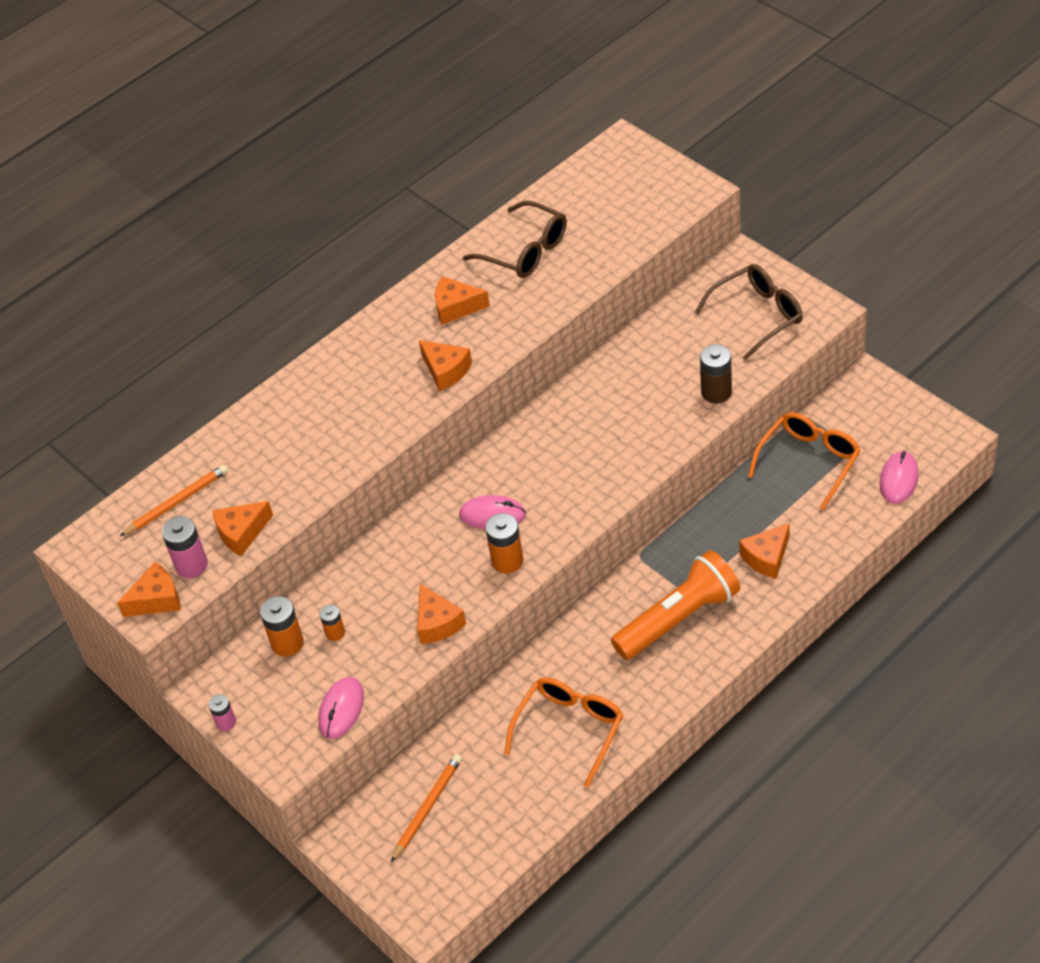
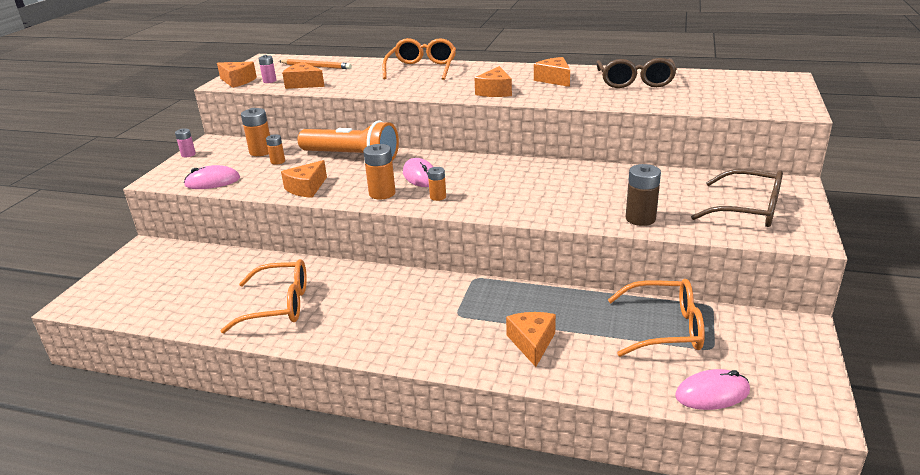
camera: 55 degrees right, 20 degrees down
pink battery [162,516,208,578] -> pink battery [258,55,277,83], size x0.61
orange pencil [391,754,462,862] -> none
orange flashlight [611,550,740,660] -> orange flashlight moved to [297,121,399,161]
orange cheese [739,523,790,579] -> orange cheese turned 75 degrees clockwise [506,312,556,367]
none -> orange glasses [383,38,456,80]
none -> orange battery [428,167,446,201]

